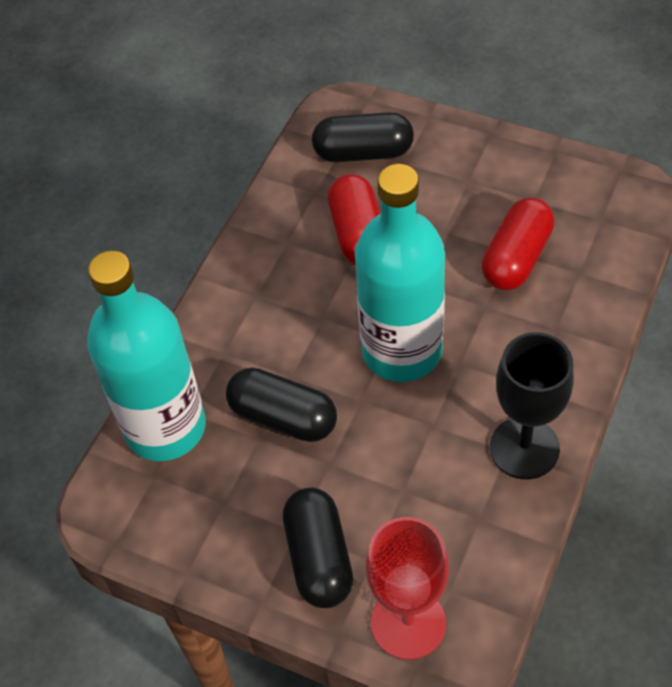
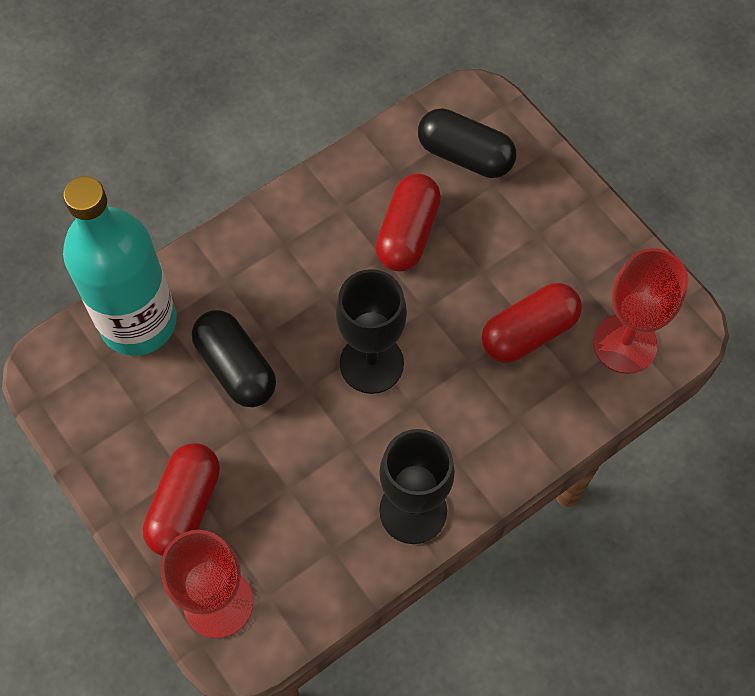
camera: 25 degrees right, 10 degrees up
black capsule [283,488,353,608] -> red capsule [143,443,220,556]
turquoise bottle [355,164,445,382] -> black goblet [336,269,407,394]
none -> red goblet [593,248,688,374]

